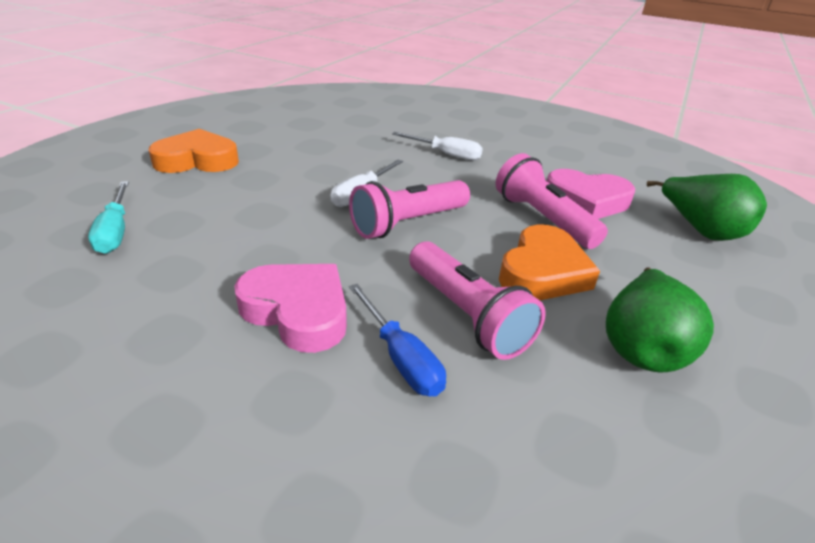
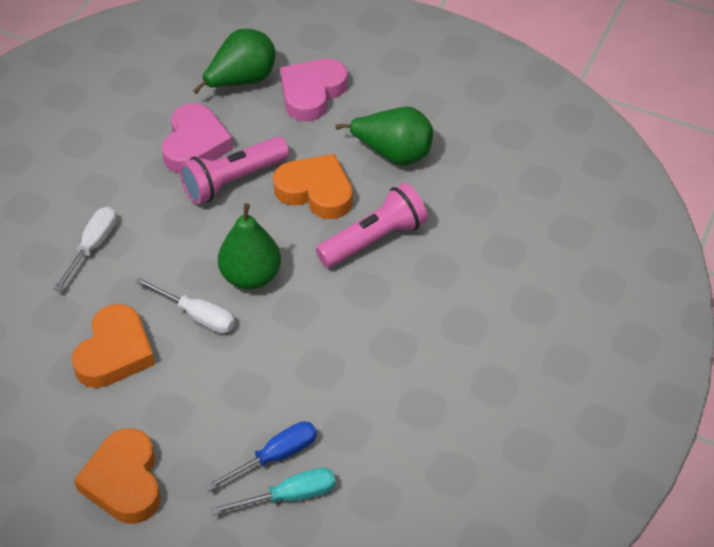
camera: 90 degrees left, 15 degrees up
pink heart [234,264,347,353] -> pink heart moved to [280,59,347,121]
pink flashlight [349,180,470,239] -> green pear [218,203,281,289]
blue screwdriver [349,284,446,397] -> blue screwdriver moved to [205,421,317,491]
none -> orange heart [72,304,155,388]

